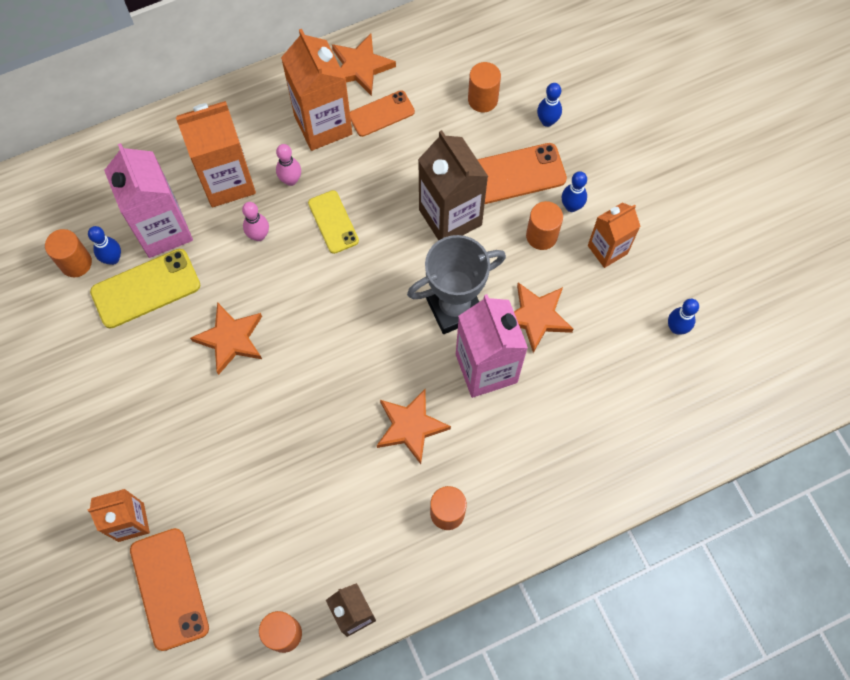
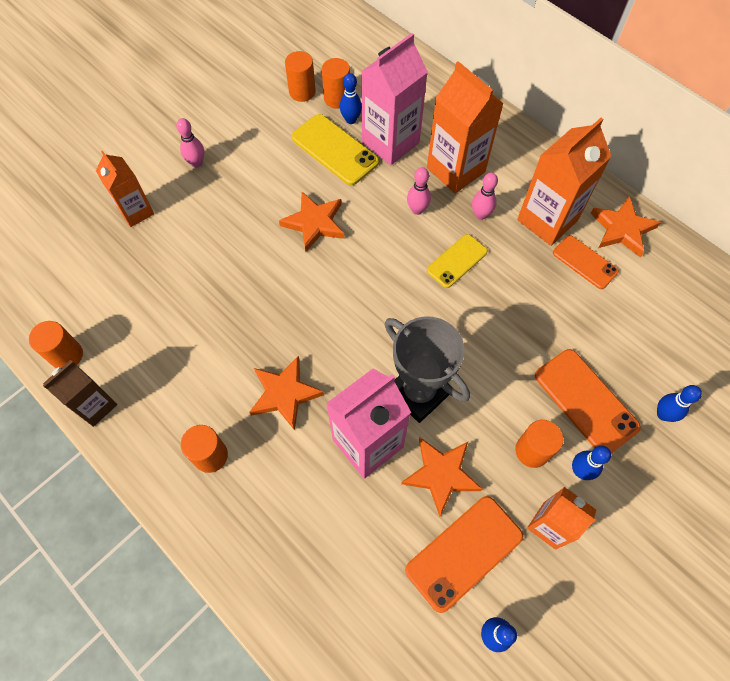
camera: 70 degrees right, 5 degrees down
orange phone [130,528,209,651] -> orange phone moved to [405,496,523,613]
brown carton [418,130,488,241] -> none
orange cylinder [468,62,501,112] -> orange cylinder moved to [285,51,316,102]
none -> pink bowling pin [176,118,204,168]

